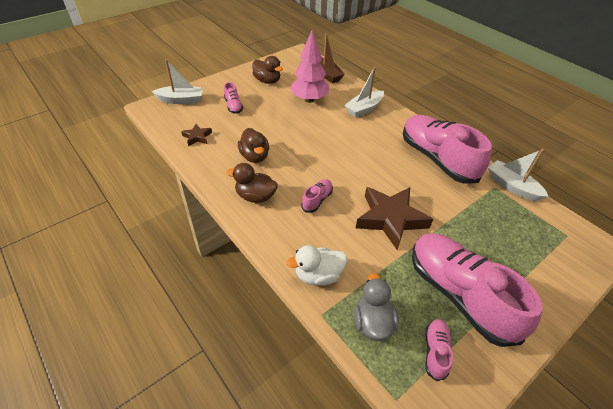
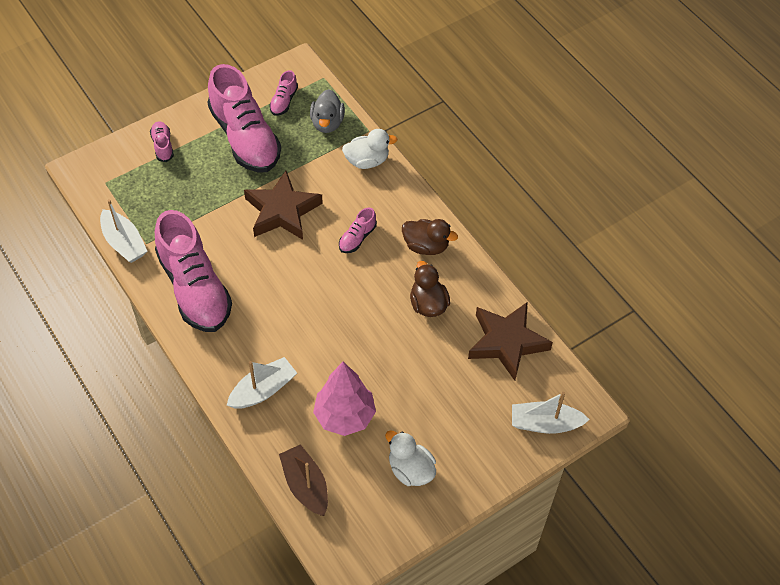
camera: 175 degrees left, 10 degrees up
brown star [181,124,212,146] -> brown star [468,302,553,381], size x2.09
pink shoe [224,82,243,114] -> pink shoe moved to [150,121,174,162]
brown duck [252,56,283,84] -> white duck [385,430,436,486]

